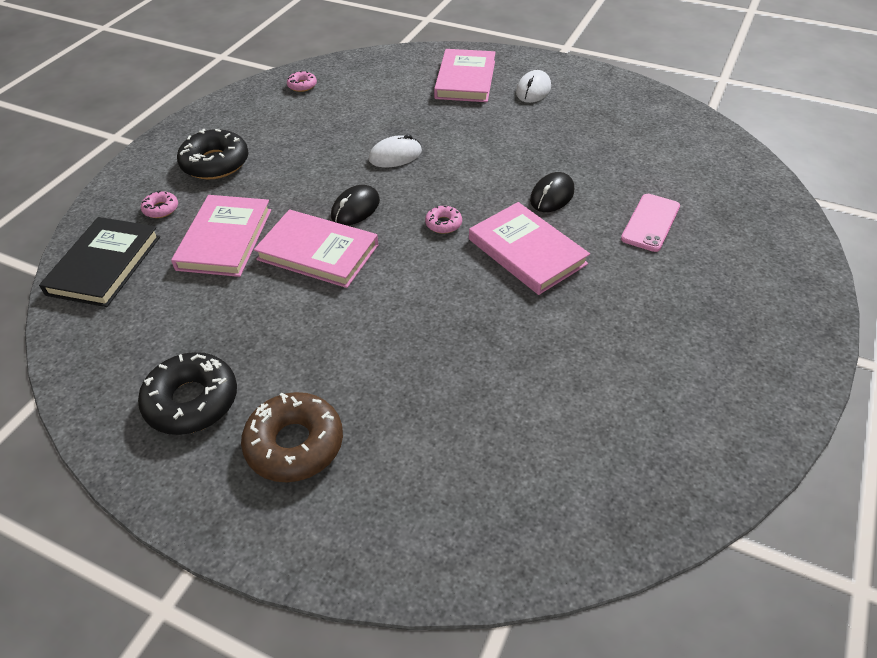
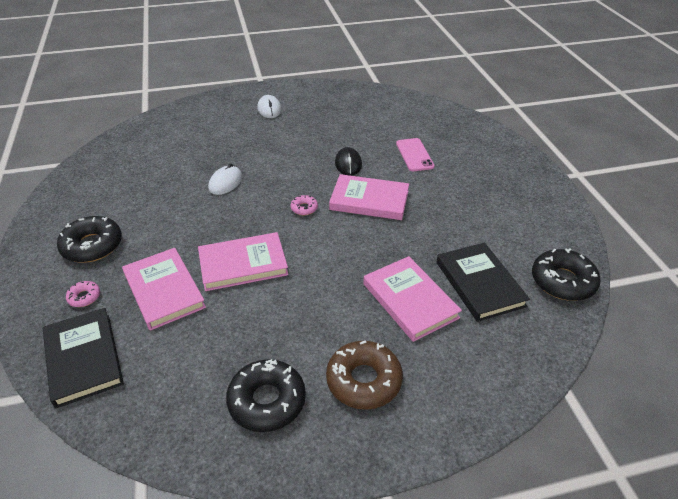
camera: 40 degrees left, 5 degrees down
pink donut [287,71,317,92] -> none
black mouse [331,185,380,226] -> none
pink book [434,49,496,102] -> pink book moved to [363,256,462,342]
none -> black book [437,243,530,322]
none -> black donut [532,248,601,301]

